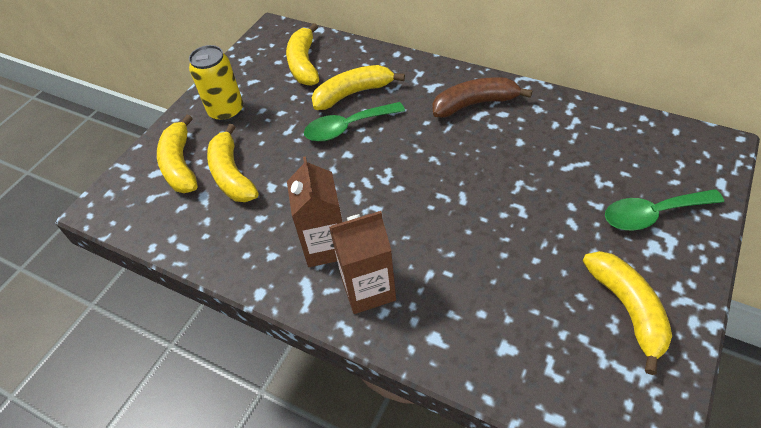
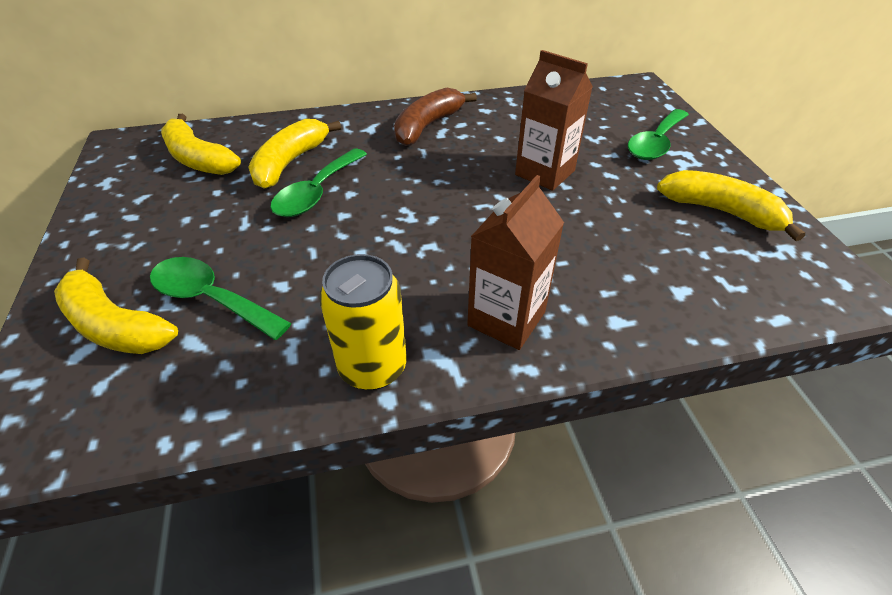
camera: 45 degrees left, 5 degrees down
yellow can [189,45,243,122] -> yellow can moved to [319,254,407,390]
yellow banana [207,124,259,202] -> green spoon [150,257,291,340]
brown carton [287,156,343,267] -> brown carton moved to [515,50,593,191]

